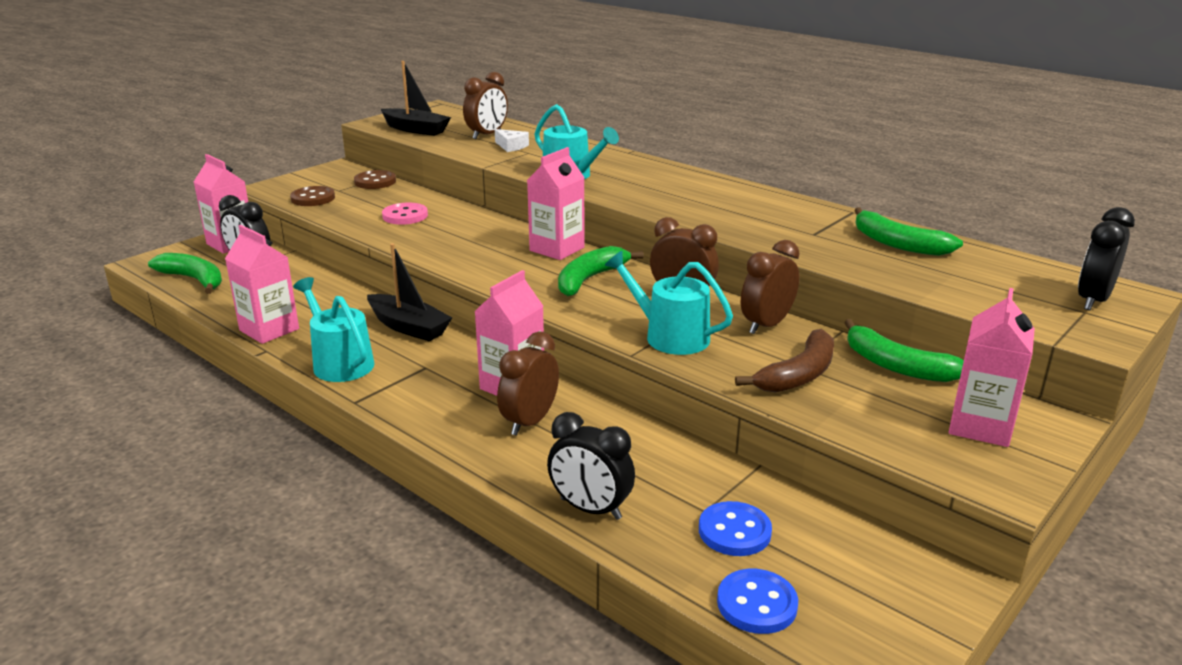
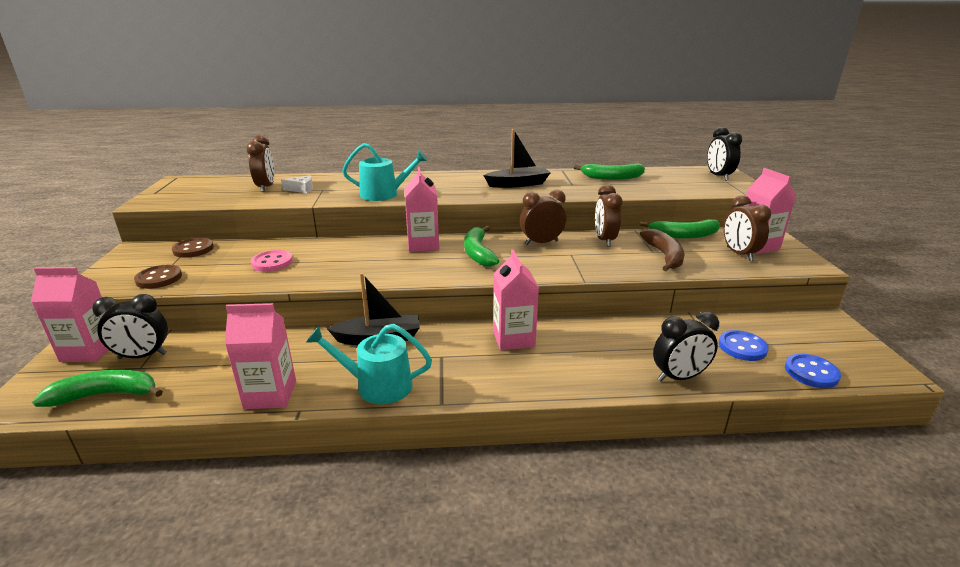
camera: 45 degrees left, 0 degrees up
black boat [381,61,451,136] -> black boat moved to [483,129,551,188]
brown clock [497,331,559,436] -> brown clock moved to [724,195,771,261]
turquoise watering can [605,251,733,355] -> none

